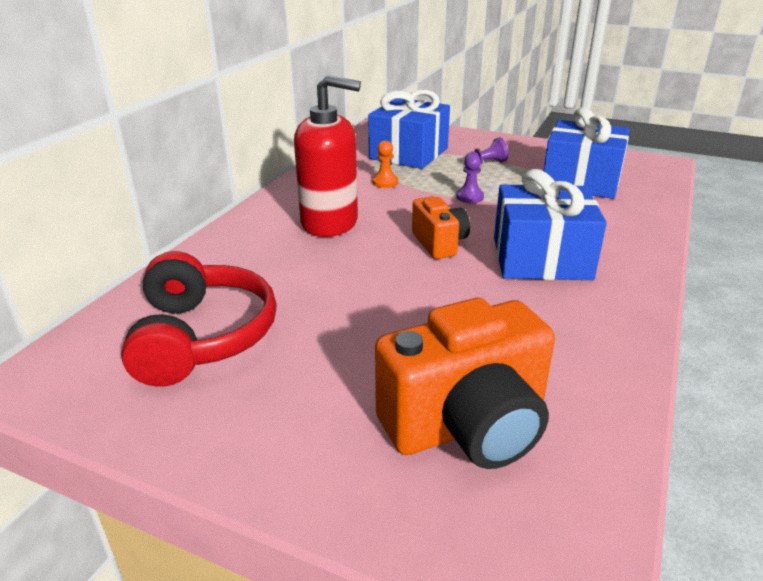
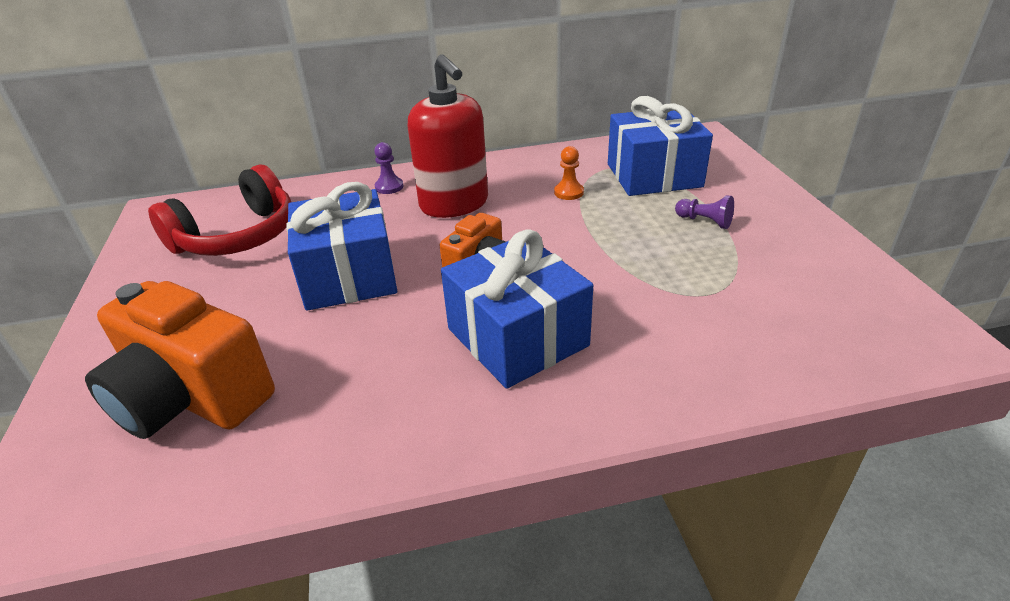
camera: 55 degrees right, 5 degrees up
purple pawn [456,154,484,203] -> purple pawn moved to [374,142,404,194]
blue gift [544,107,630,199] -> blue gift moved to [287,182,397,311]

